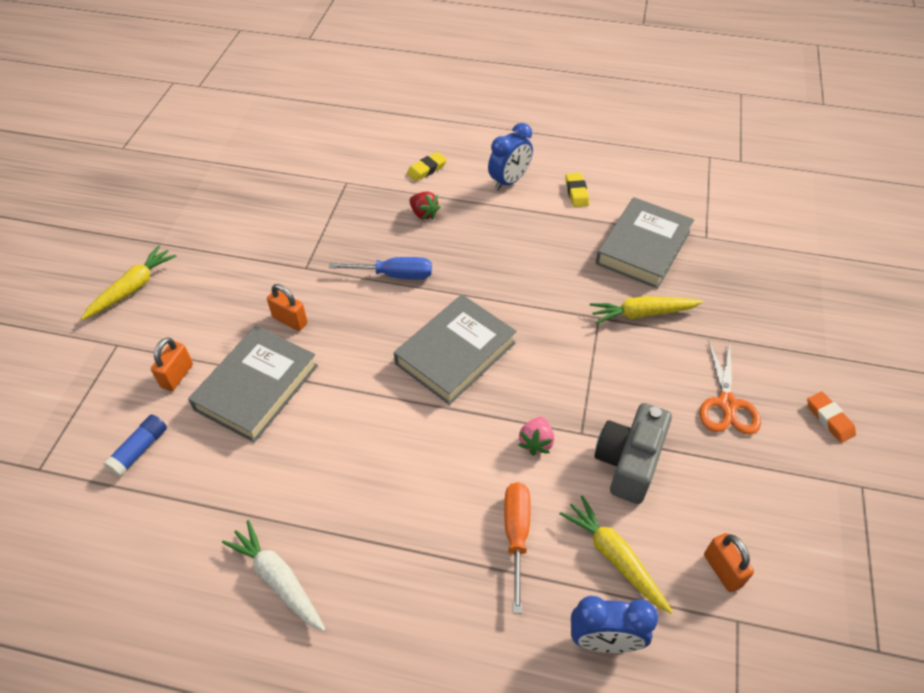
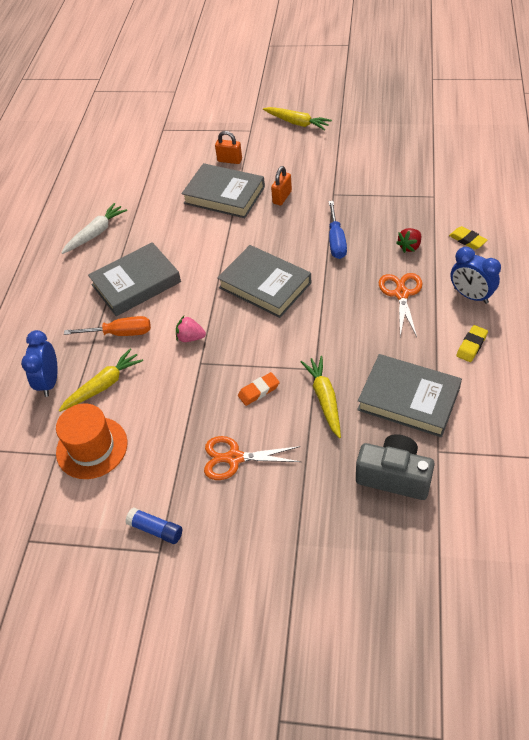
camera: 90 degrees right, 0 degrees up
blue glue stick [104,414,167,477] -> blue glue stick moved to [126,507,182,544]
yellow eraser [566,173,589,207] -> yellow eraser turned 45 degrees counterclockwise [456,325,488,362]
grey camera [594,403,672,504] -> grey camera moved to [356,434,435,500]
orange padlock [704,533,754,592] -> orange hat [56,403,127,479]
orange eraser [807,391,856,443] -> orange eraser moved to [238,372,280,406]
none -> grey book [88,242,181,316]
none -> orange scissors [379,273,422,337]

